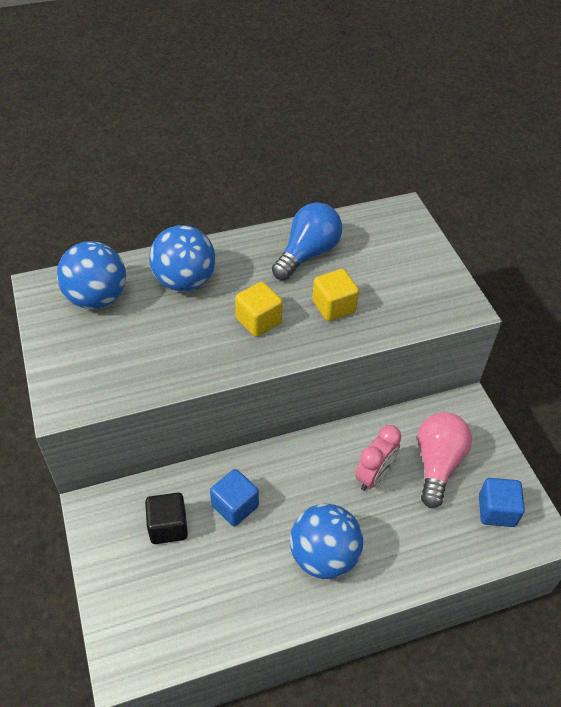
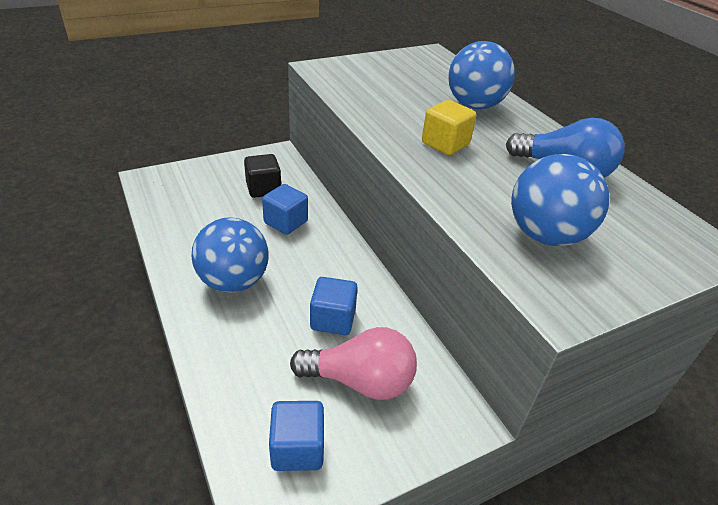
camera: 80 degrees right, 10 degrees down
blue ball [57,241,126,309] -> blue ball moved to [511,154,609,246]
yellow cube [312,269,359,321] -> none
pink clock [355,425,402,491] -> blue cube [310,277,358,335]

